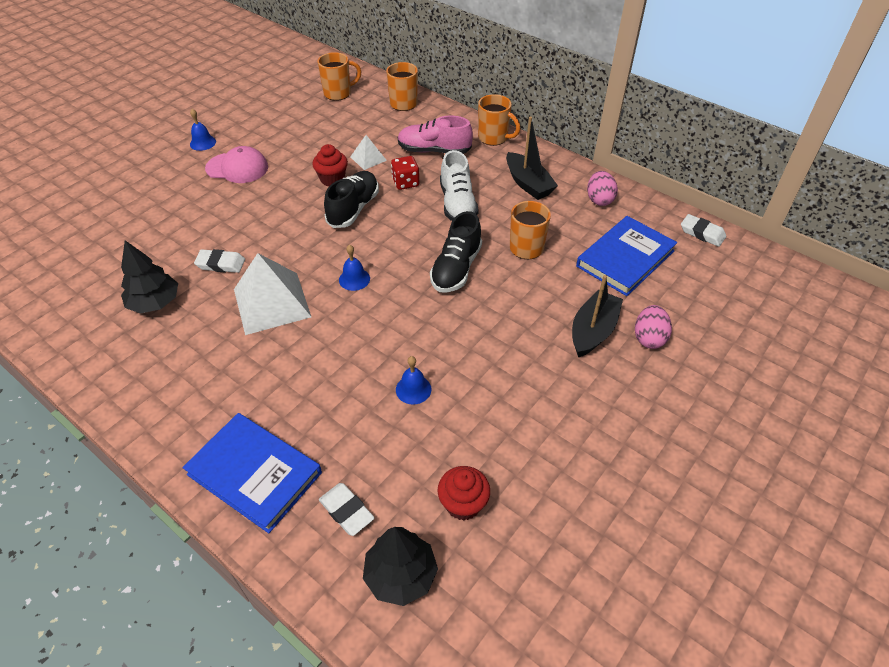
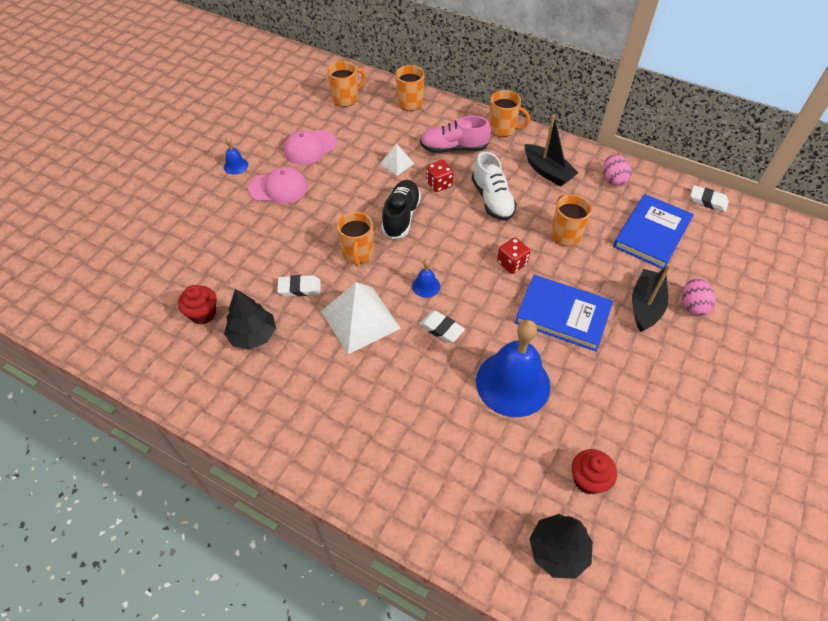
camera: 10 degrees left, 5 degrees up
blue book [182,413,322,533] -> blue book moved to [515,275,613,351]
red cupcake [312,144,348,186] -> red cupcake moved to [178,285,217,324]
white eraser [319,483,375,536] -> white eraser moved to [419,310,465,343]
blue bell [396,356,431,404] -> blue bell [476,320,550,417], size x2.37
black shoe [430,211,482,293] -> red dice [497,238,530,274]
none -> pink cap [284,130,337,165]
none -> orange mug [337,212,373,267]

